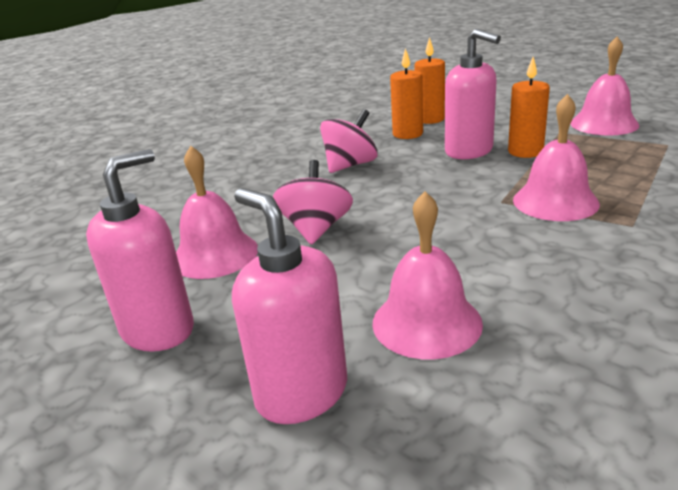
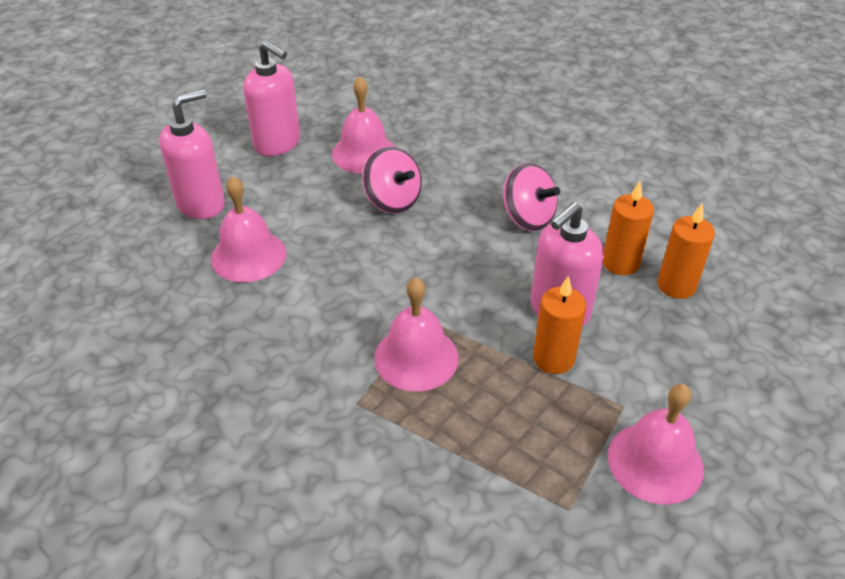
camera: 85 degrees right, 15 degrees up
pink spinning top [273,160,353,245] -> pink spinning top turned 45 degrees clockwise [362,146,422,214]

